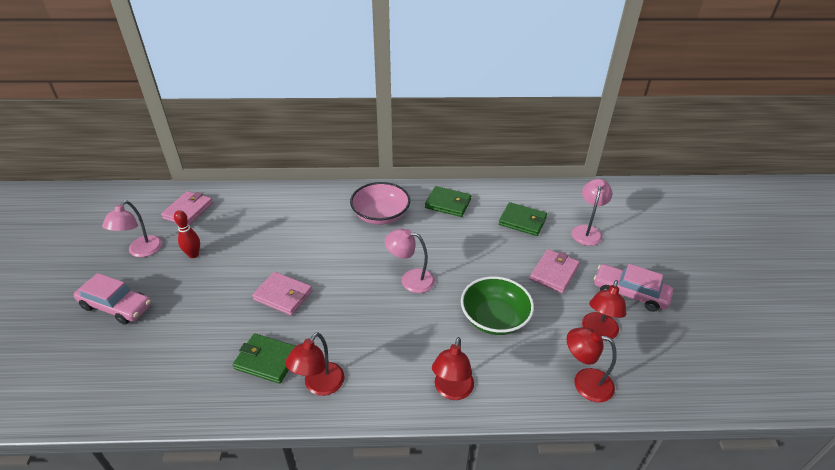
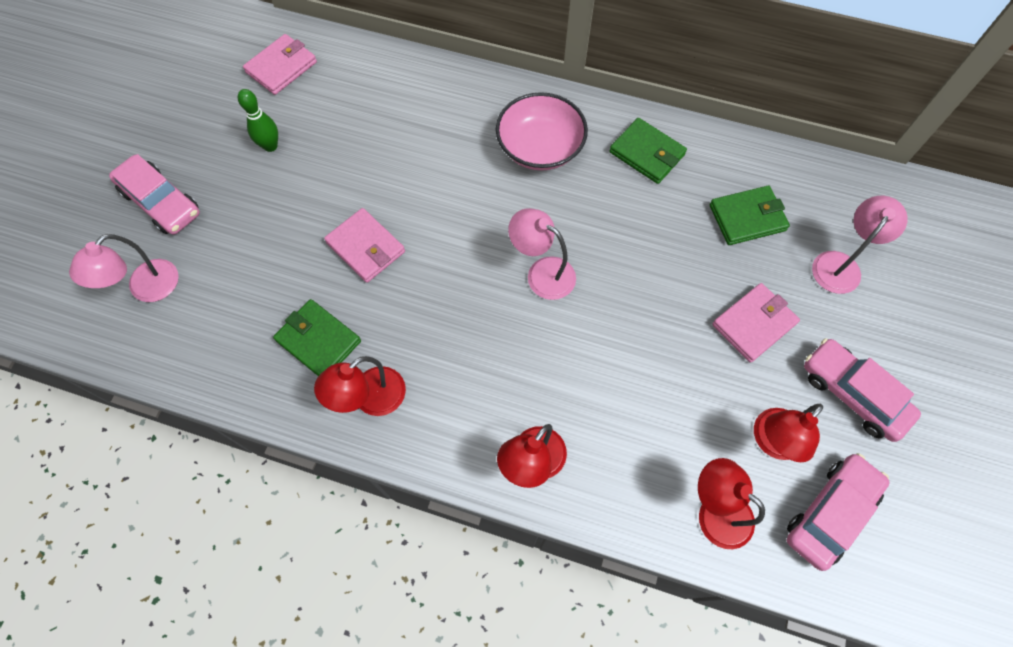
camera: 20 degrees right, 25 degrees up
pink lamp [102,201,162,257] -> pink lamp moved to [69,234,179,302]
red bowling pin [174,210,200,258] -> green bowling pin [238,89,278,152]
green bowl [461,276,534,335] -> none
green wallet [499,202,547,236] -> green wallet turned 60 degrees counterclockwise [710,186,790,245]
none -> pink car [787,453,890,571]

